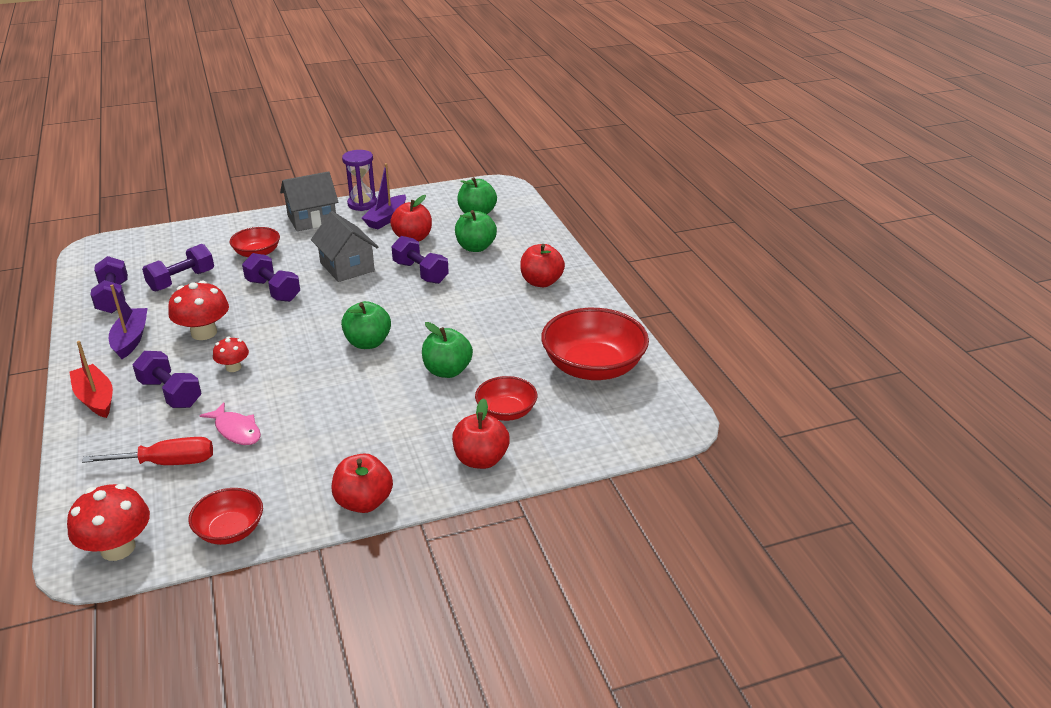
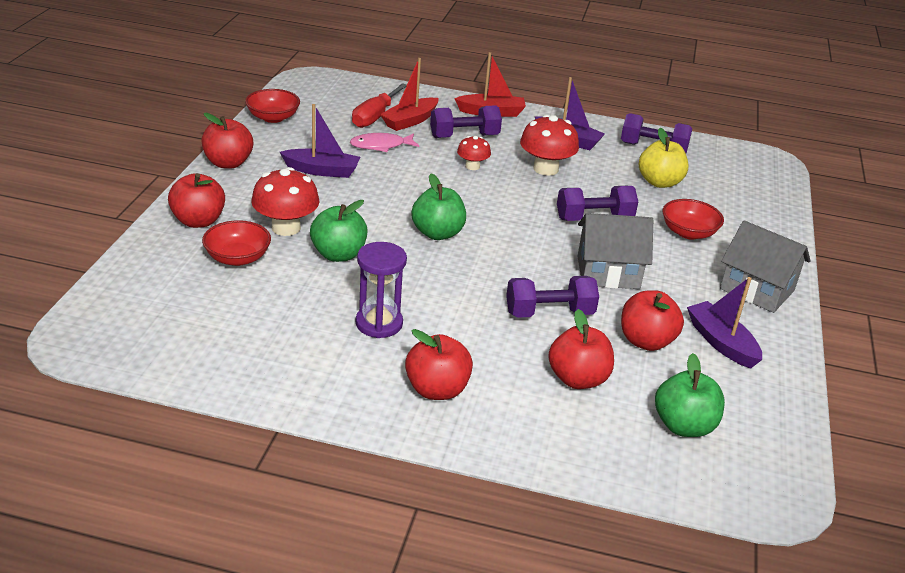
camera: 120 degrees right, 0 degrees up
red mushroom [67,484,150,561] -> red mushroom moved to [252,167,319,236]
purple dumbbell [142,244,214,292] -> yellow apple [639,128,689,188]
grey house [280,171,338,231] -> grey house turned 60 degrees counterclockwise [720,220,811,313]
purple hourglass [342,150,377,211] -> purple hourglass moved to [356,242,407,338]
green apple [455,210,497,252] -> red apple [548,309,614,389]
red bowl [541,308,649,380] -> none
none -> purple boat [280,104,360,178]
none -> red boat [380,58,438,131]

